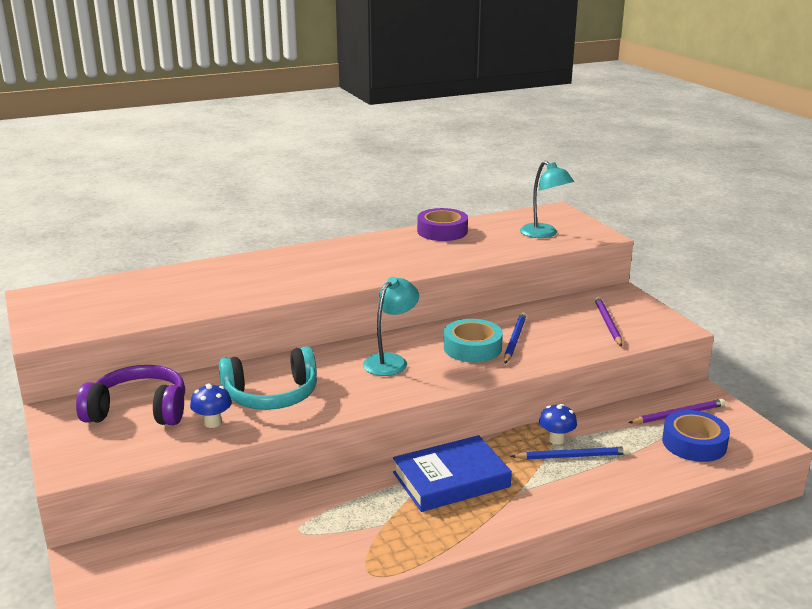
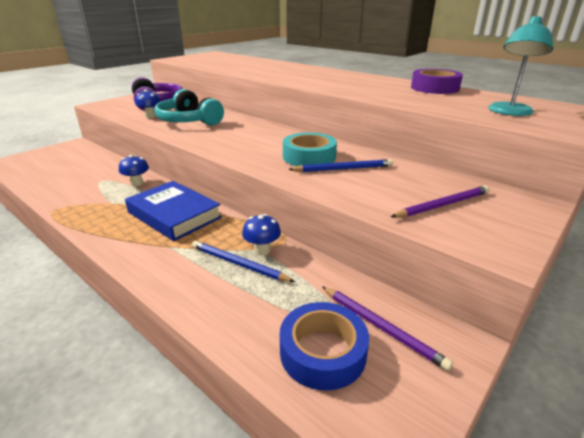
camera: 65 degrees right, 5 degrees up
turquoise lamp [363,277,419,376] -> none
blue pencil [510,447,630,460] -> blue pencil turned 150 degrees clockwise [192,241,295,282]
none -> blue mushroom [119,155,149,186]

